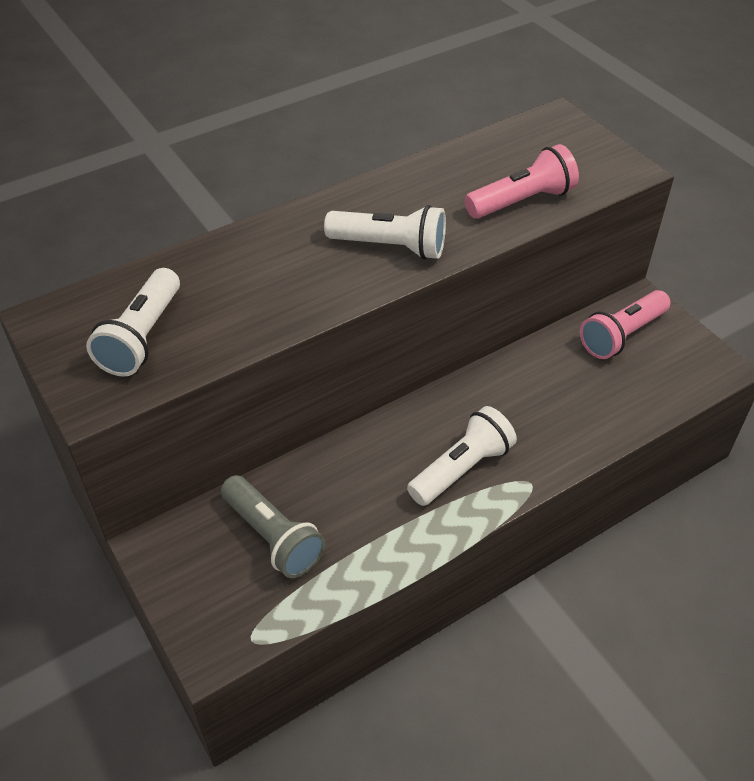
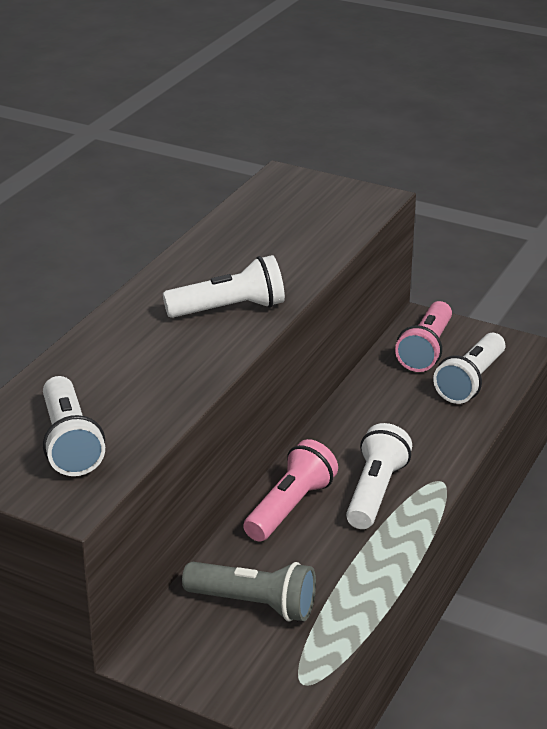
camera: 30 degrees left, 15 degrees down
pink flashlight [464,144,579,219] -> pink flashlight moved to [243,439,338,542]
none -> white flashlight [433,333,505,404]

